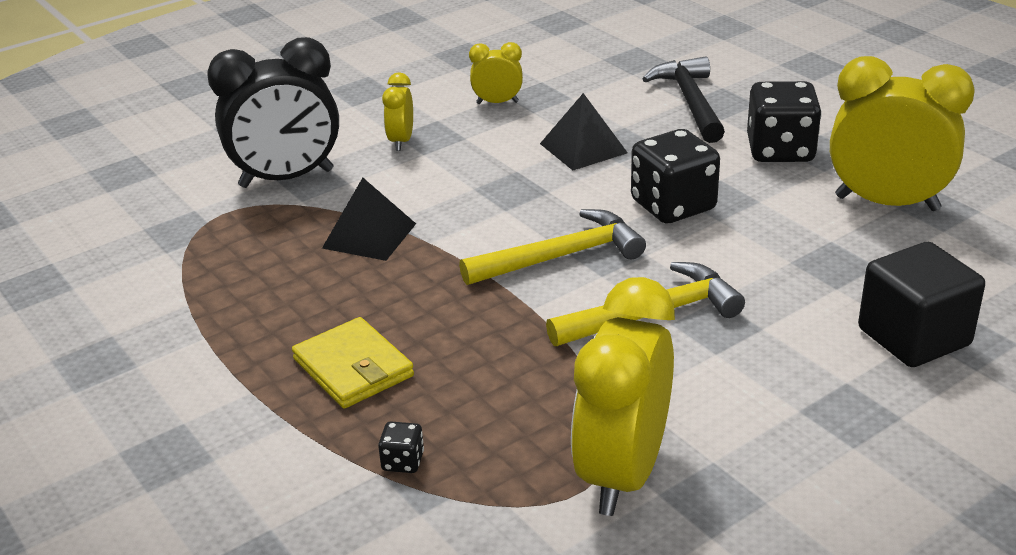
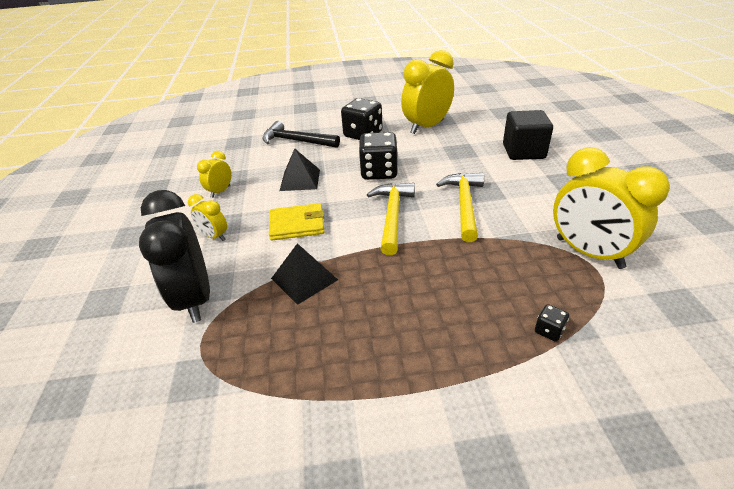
camera: 60 degrees left, 5 degrees up
black clock [207,37,339,188] -> black clock turned 150 degrees clockwise [139,190,210,323]
yellow wallet [292,317,414,409] -> yellow wallet moved to [269,203,325,240]

